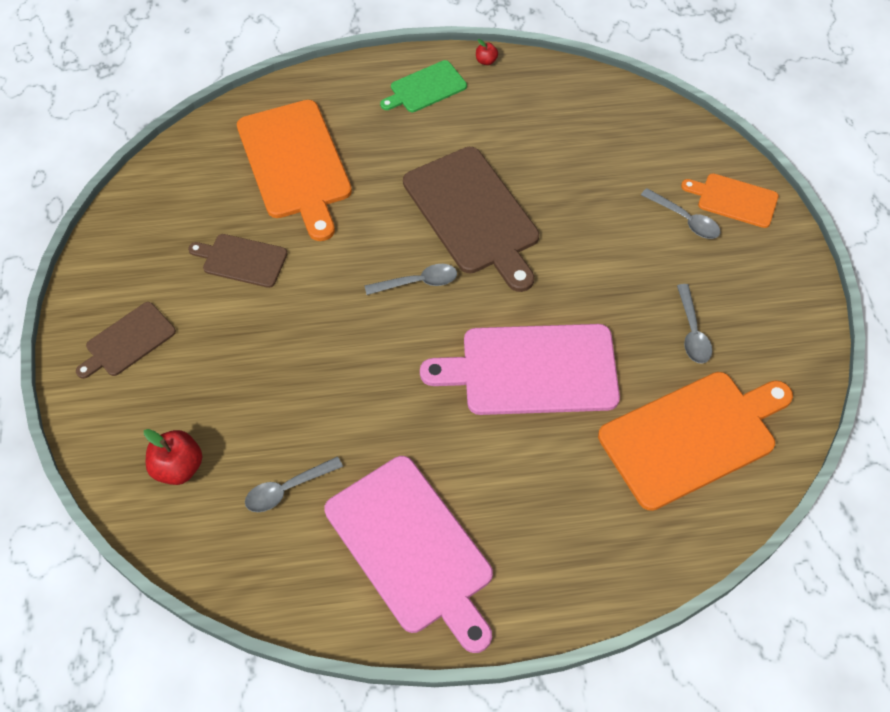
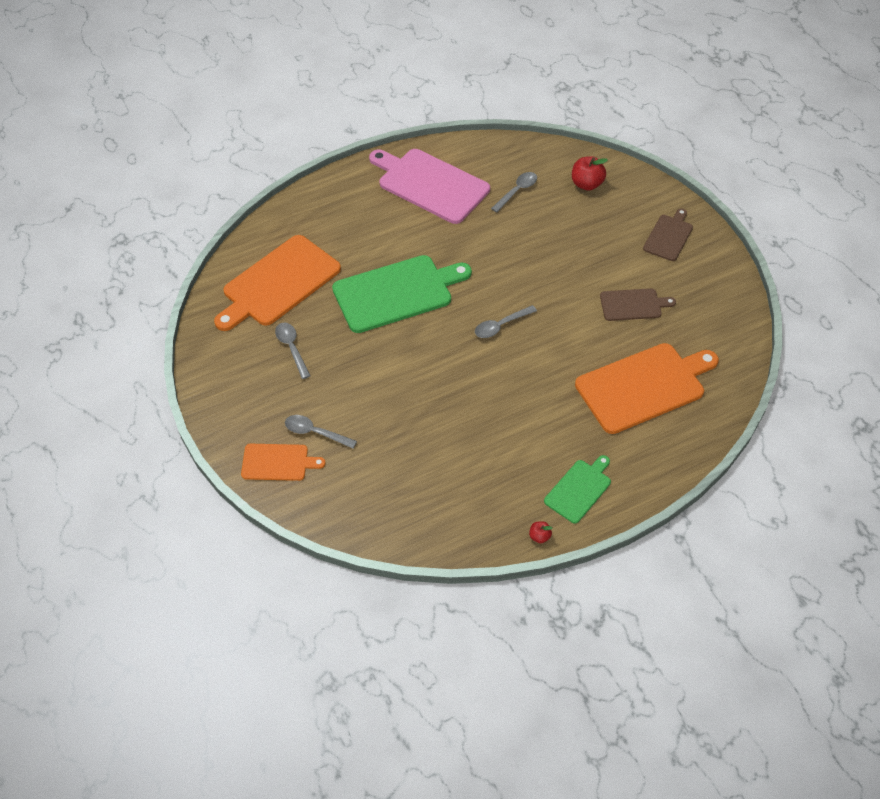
camera: 160 degrees right, 5 degrees down
orange cutting board [237,100,352,241] -> orange cutting board turned 105 degrees clockwise [575,343,719,434]
brown cutting board [403,147,539,292] -> none
pink cutting board [420,324,620,415] -> green cutting board [332,255,472,333]

